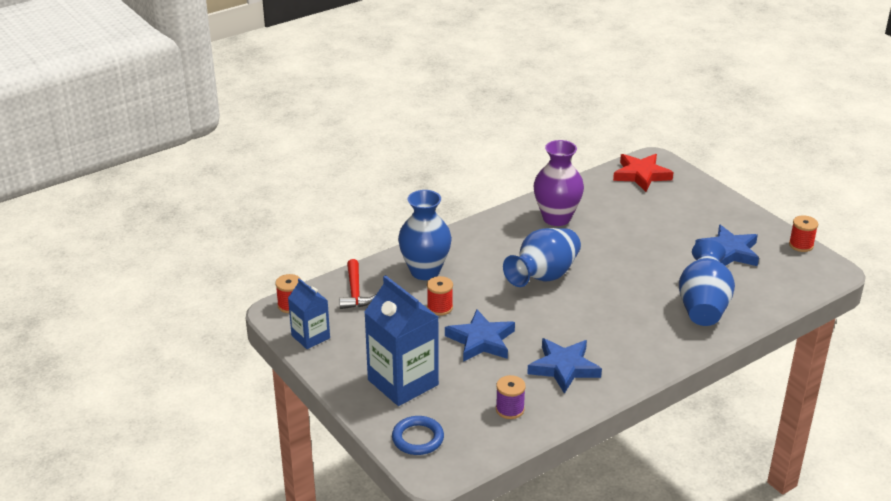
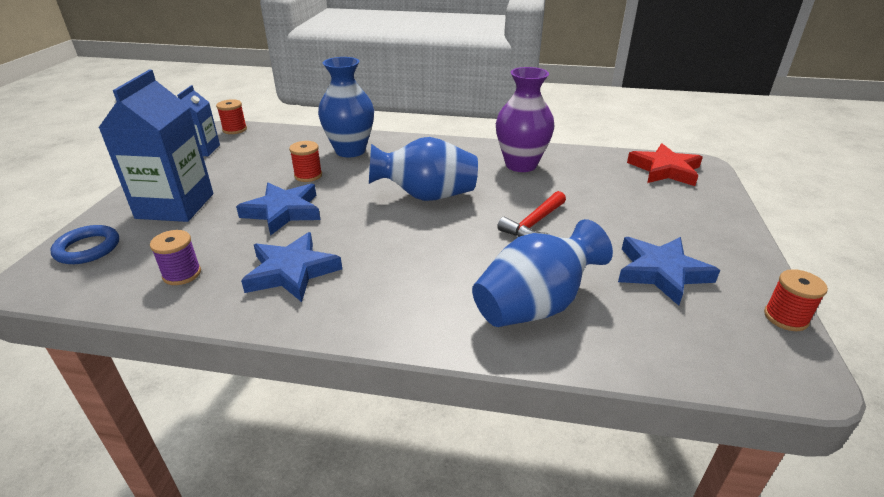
camera: 45 degrees right, 0 degrees up
red hammer [339,259,376,309] -> red hammer moved to [497,191,566,237]

